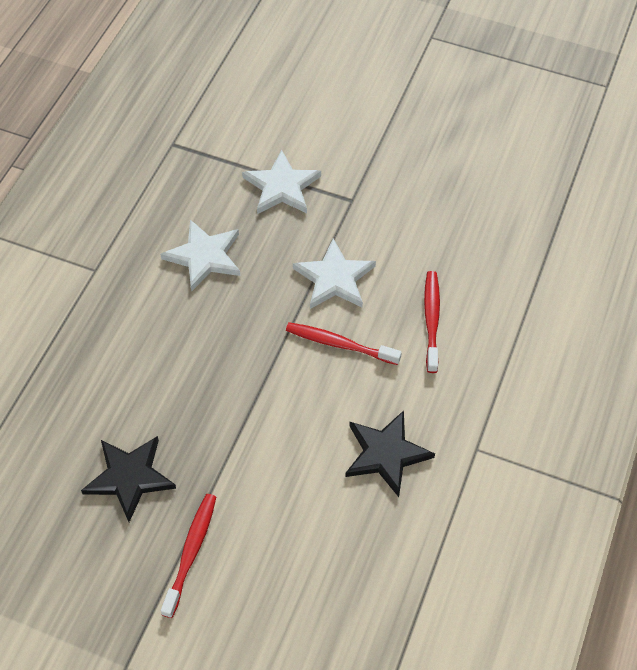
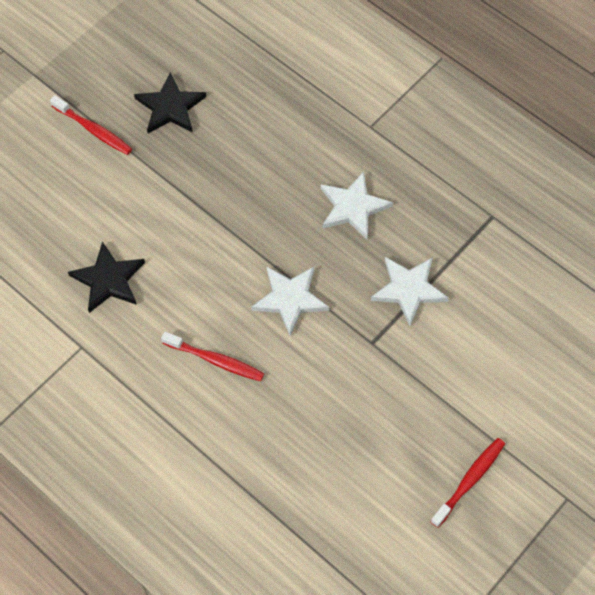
camera: 110 degrees right, 5 degrees up
red toothbrush [286,322,402,365] -> red toothbrush moved to [430,438,505,528]

